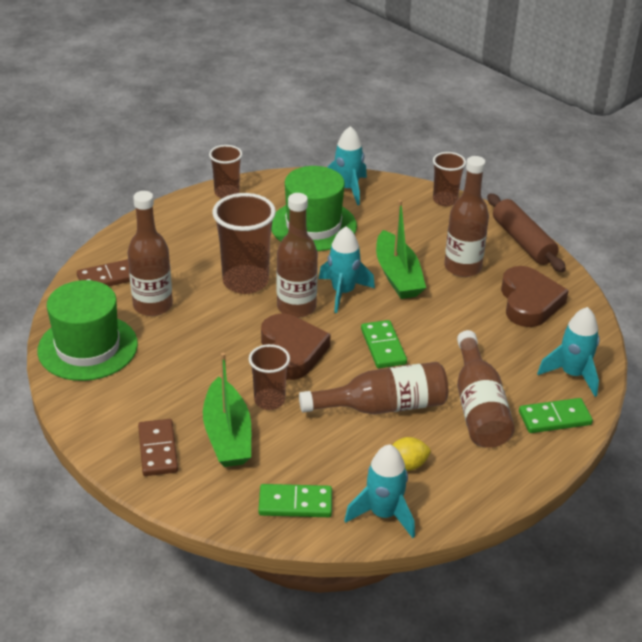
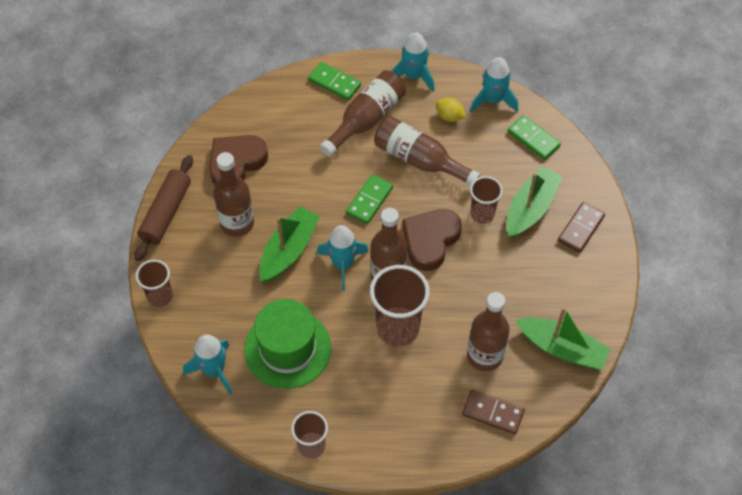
camera: 135 degrees left, 20 degrees up
green hat [37,280,138,381] -> green boat [516,307,611,370]
turquoise rocket [537,307,600,397] -> turquoise rocket moved to [391,32,435,91]

